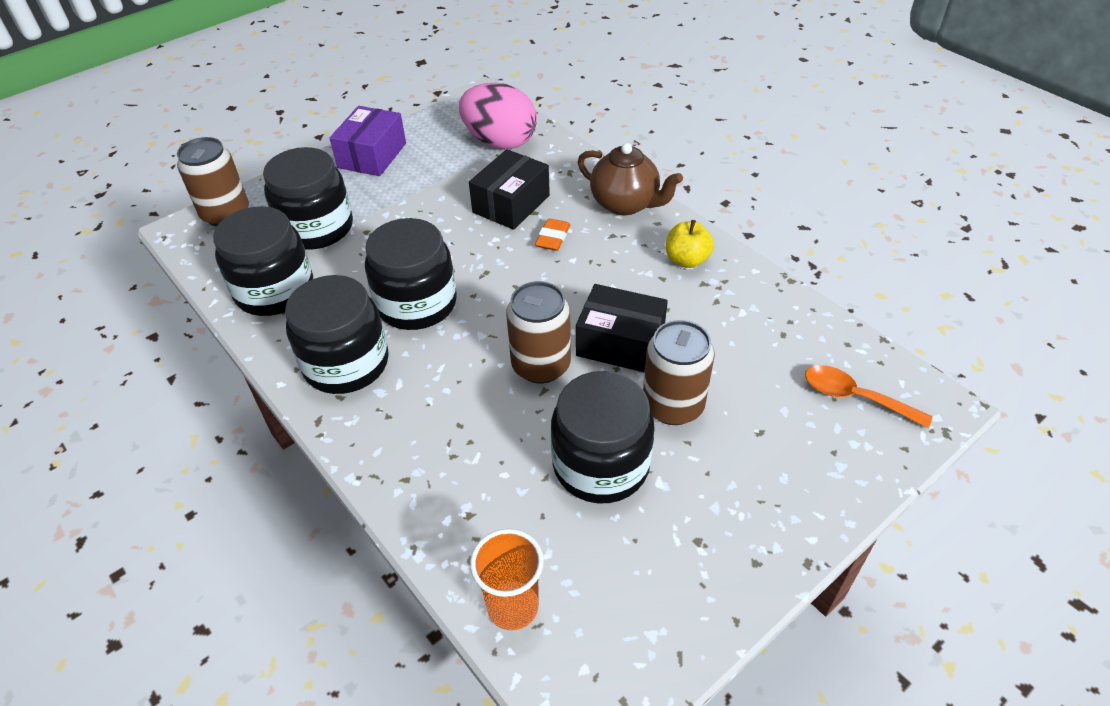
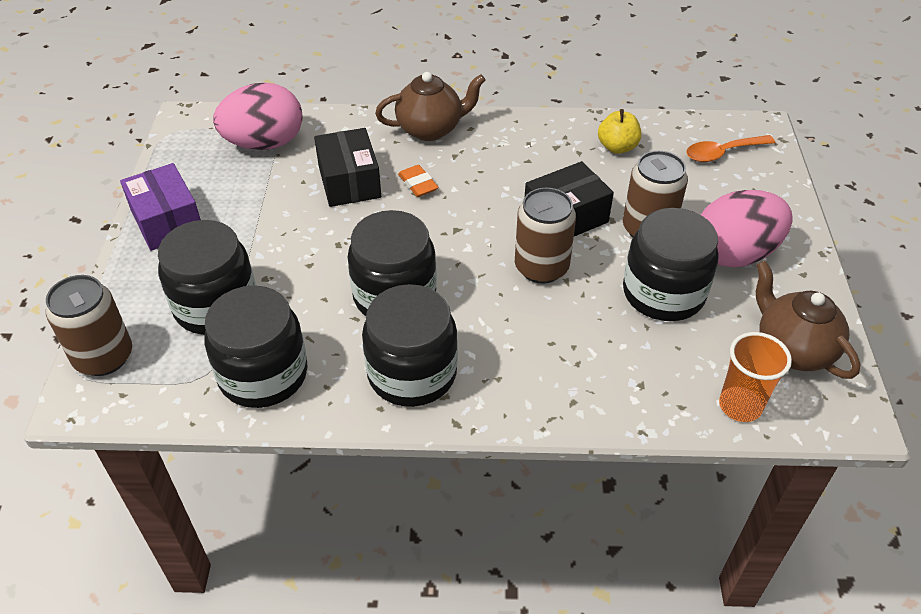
camera: 50 degrees left, 0 degrees up
yellow apple [666,220,714,268] -> yellow apple moved to [598,109,641,154]
none -> pink egg [701,190,793,268]
none -> brown teapot [756,261,861,379]

